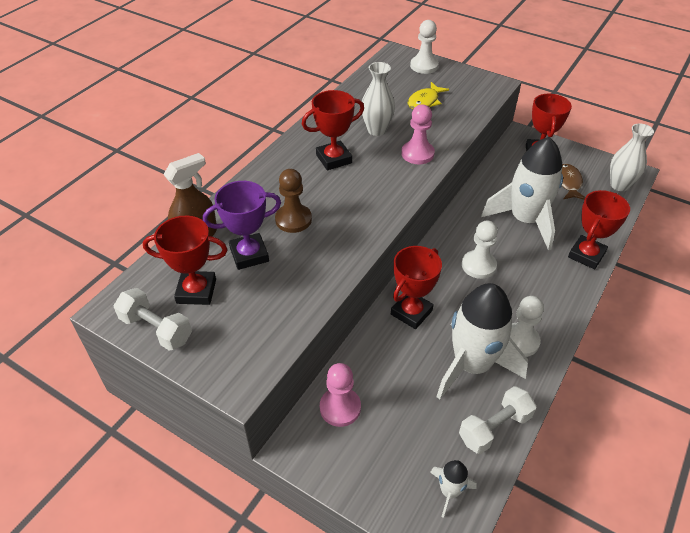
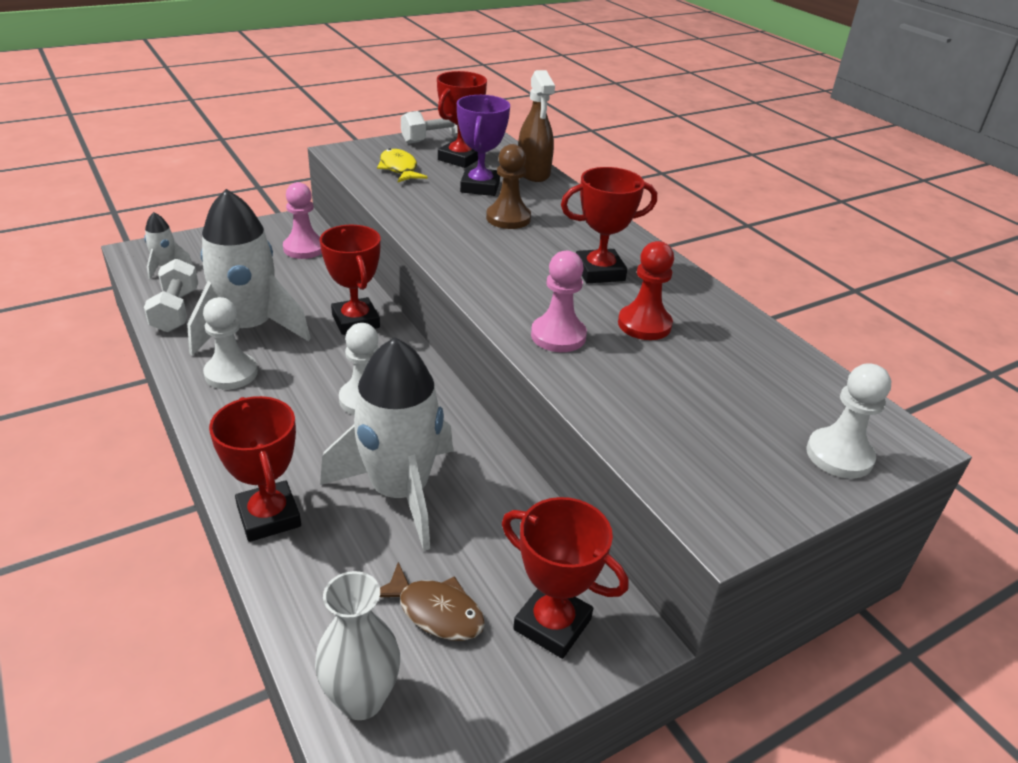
camera: 115 degrees right, 10 degrees down
red trophy [301,90,364,170] -> red trophy turned 75 degrees clockwise [561,167,657,283]
white vase [362,62,395,136] -> red pawn [618,241,674,340]
yellow fish [408,82,449,109] -> yellow fish moved to [377,148,428,182]

